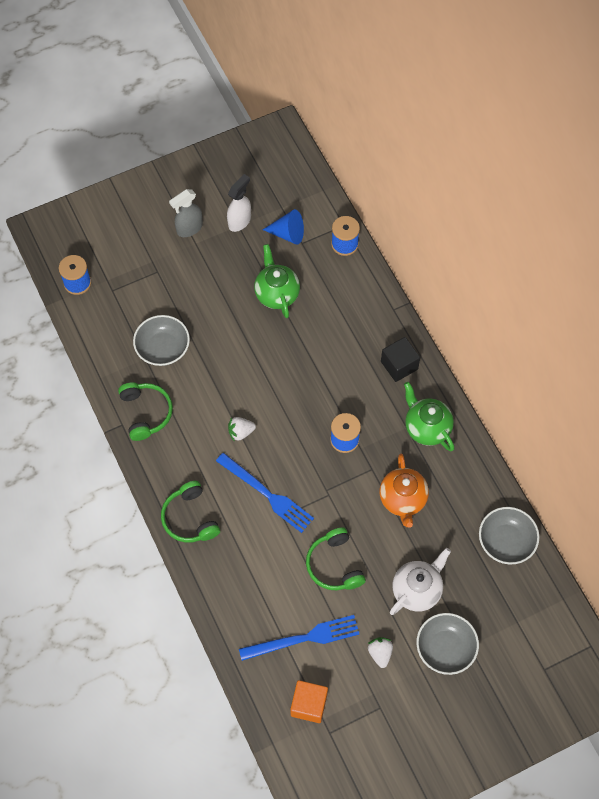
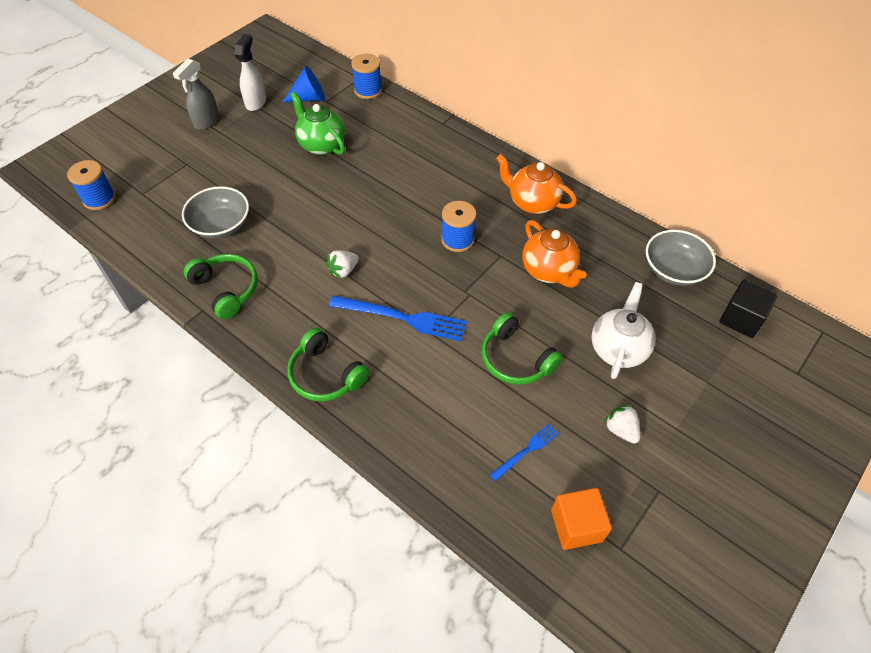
camera: 25 degrees left, 10 degrees down
blue fork [239,615,359,661] -> blue fork [490,423,559,481], size x0.54
black cube [381,337,420,382] -> black cube moved to [719,280,778,338]
green teapot [404,382,455,452] -> orange teapot [496,154,577,214]
grey bowl [416,613,479,675] -> none

